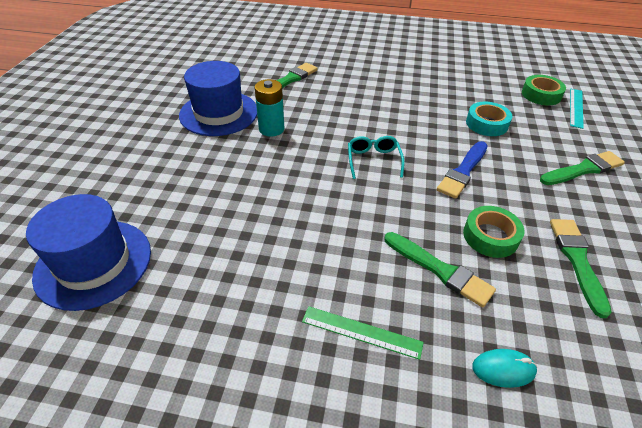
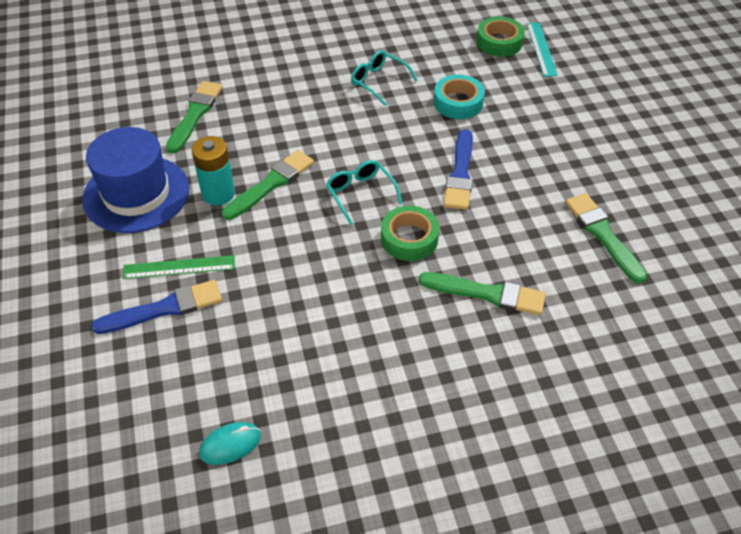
camera: 25 degrees left, 5 degrees up
blue hat [26,194,151,311] -> none
green ruler [302,306,424,360] -> green ruler moved to [123,255,235,279]
green tape [463,206,525,258] -> green tape moved to [381,206,439,261]
turquoise mouse [472,349,537,388] -> turquoise mouse moved to [199,422,261,465]
green brush [540,151,625,185] -> green brush moved to [222,150,314,220]
none -> blue brush [91,280,222,334]
none -> turquoise glasses [351,50,418,106]

